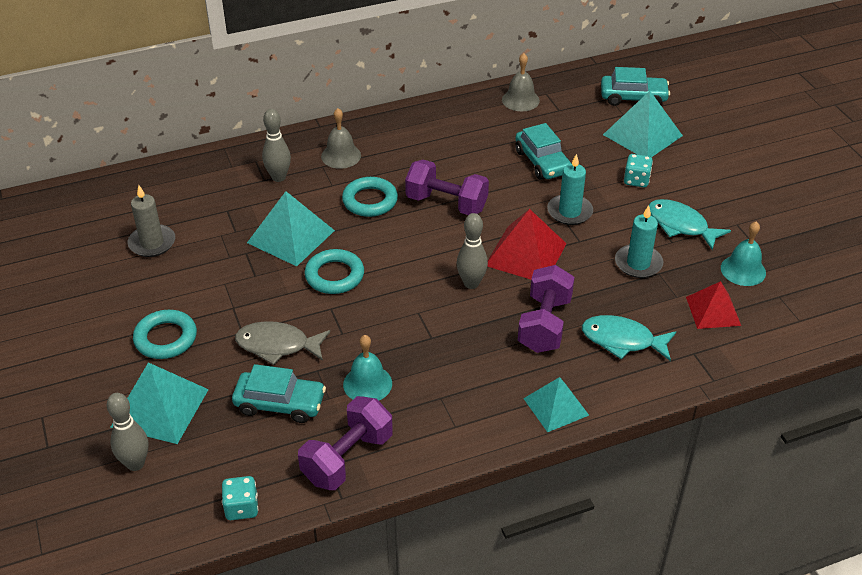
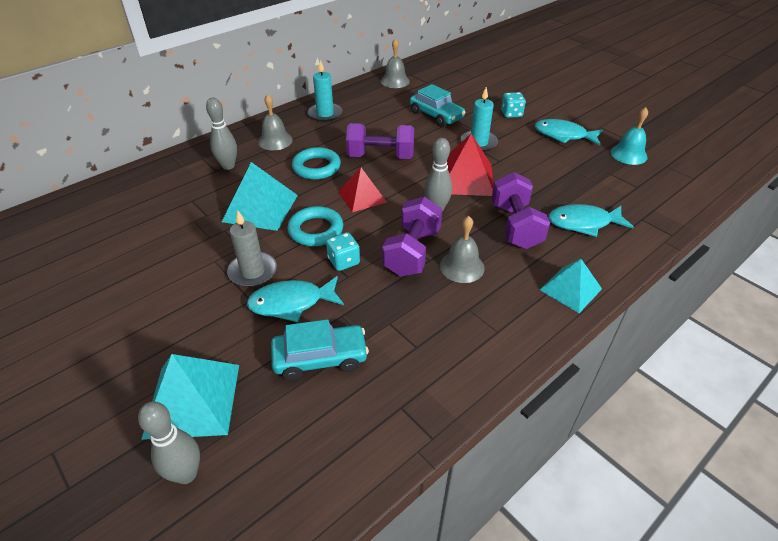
camera: 20 degrees left, 0 degrees up
grey candle [128,185,175,257] -> grey candle moved to [227,211,277,287]
turquoise ring [133,310,197,359] -> none
turquoise dice [222,476,258,520] -> turquoise dice moved to [326,232,360,271]
grey fish [235,321,330,365] -> turquoise fish [247,276,344,322]
purple dumbbell [298,396,393,490] -> purple dumbbell moved to [382,197,442,277]
turquoise bell [343,335,392,401] -> none
turquoise car [601,67,670,106] -> none
turquoise pyramid [603,91,683,157] -> none
turquoise candle [615,205,663,278] -> turquoise candle moved to [308,60,342,122]
red pyramid [686,281,741,329] -> red pyramid moved to [338,168,387,212]
none -> grey bell [440,216,485,283]

